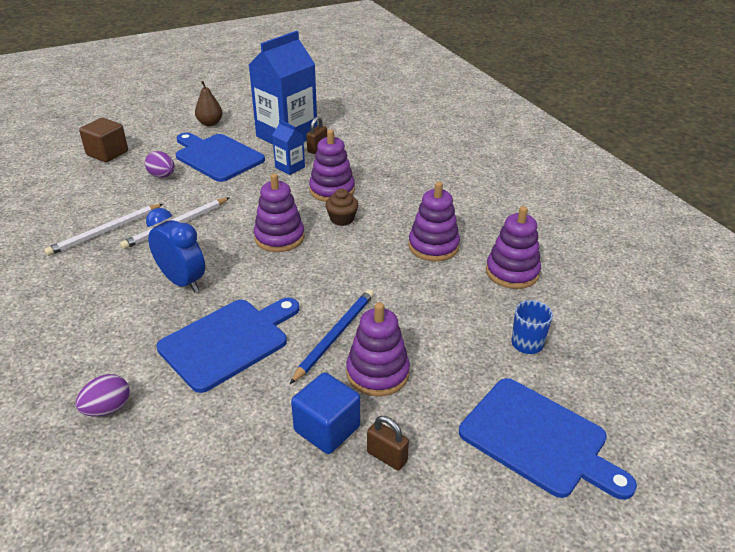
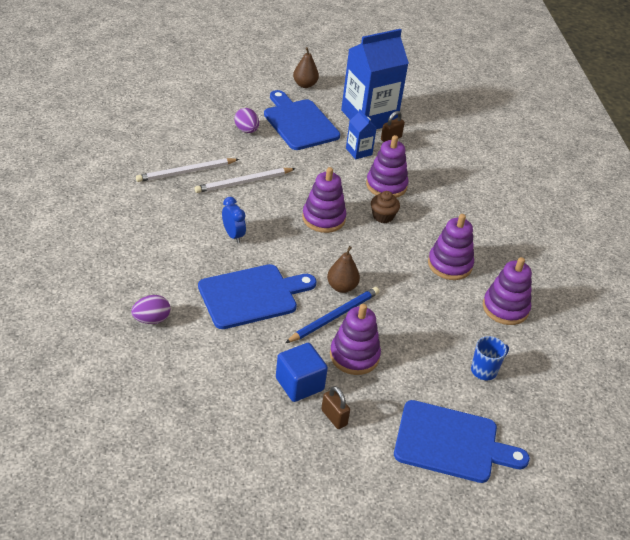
camera: 15 degrees right, 5 degrees up
brown cube [79,118,128,162] -> none
blue clock [146,208,205,292] -> blue clock [222,197,246,243], size x0.64
blue cutting board [459,378,637,500] -> blue cutting board turned 45 degrees counterclockwise [394,400,530,483]
none -> brown pear [327,246,360,293]

